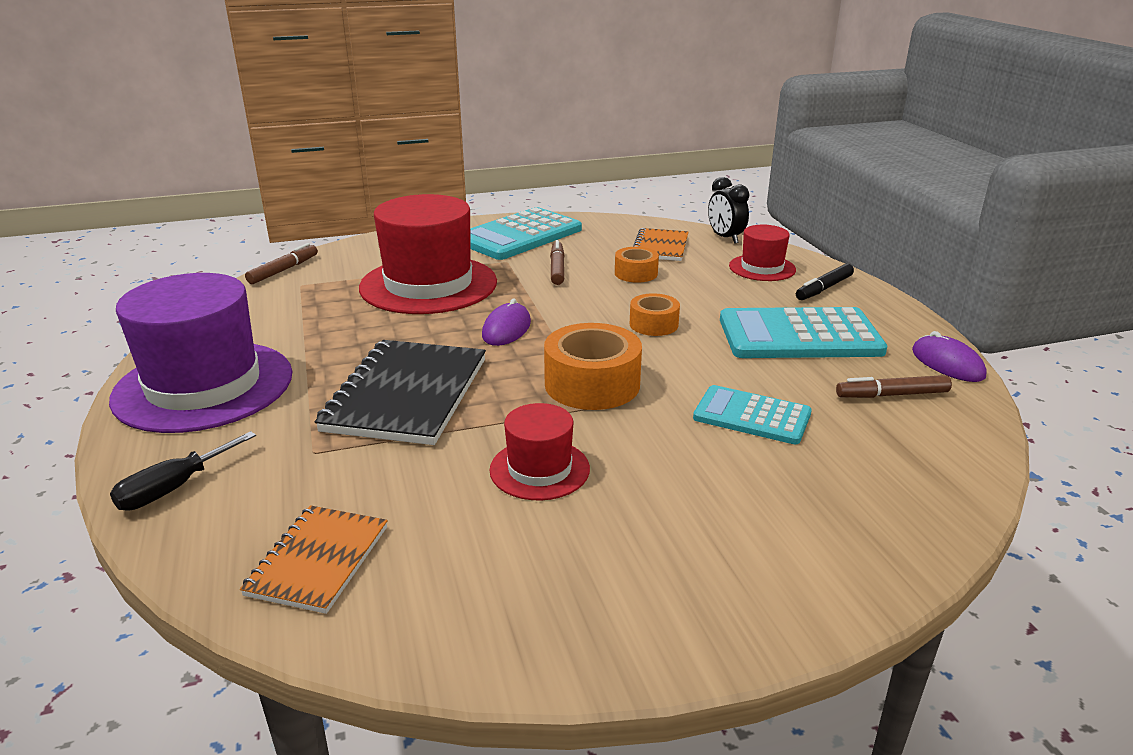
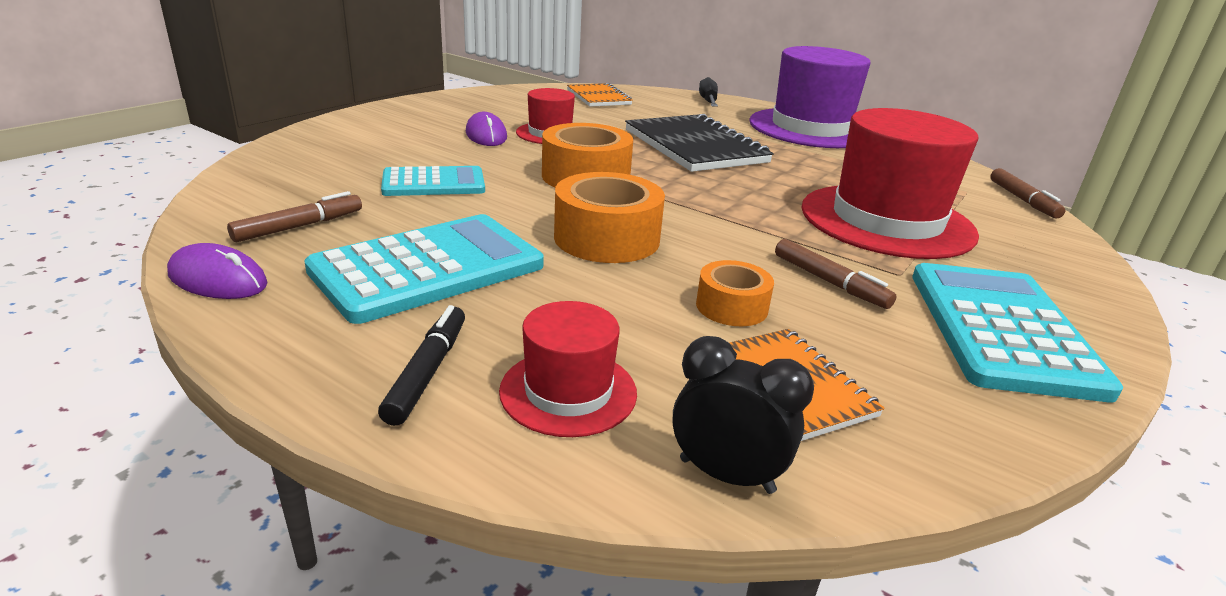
camera: 140 degrees right, 0 degrees up
purple mouse [482,299,531,346] -> purple mouse moved to [466,112,507,146]
orange tape [630,293,680,336] -> orange tape [554,172,665,263], size x1.72

